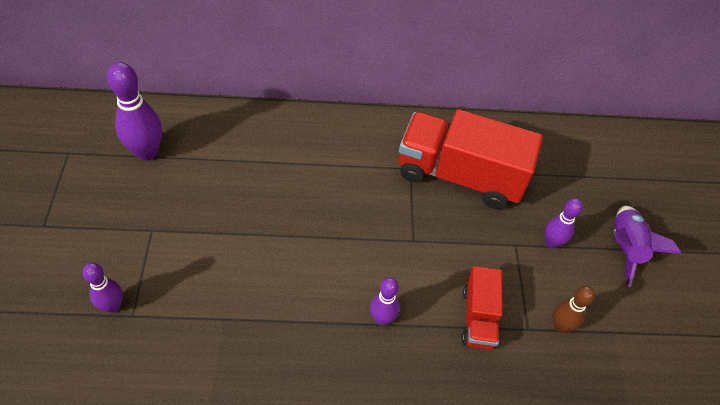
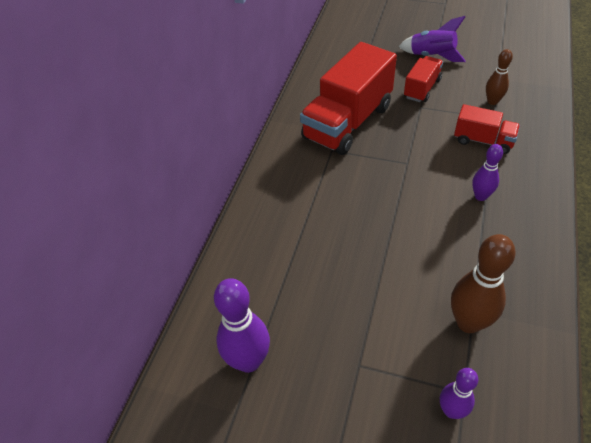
camera: 65 degrees left, 5 degrees down
purple bowling pin [545,198,583,249] -> red truck [404,56,443,102]
none -> brown bowling pin [451,234,516,333]

